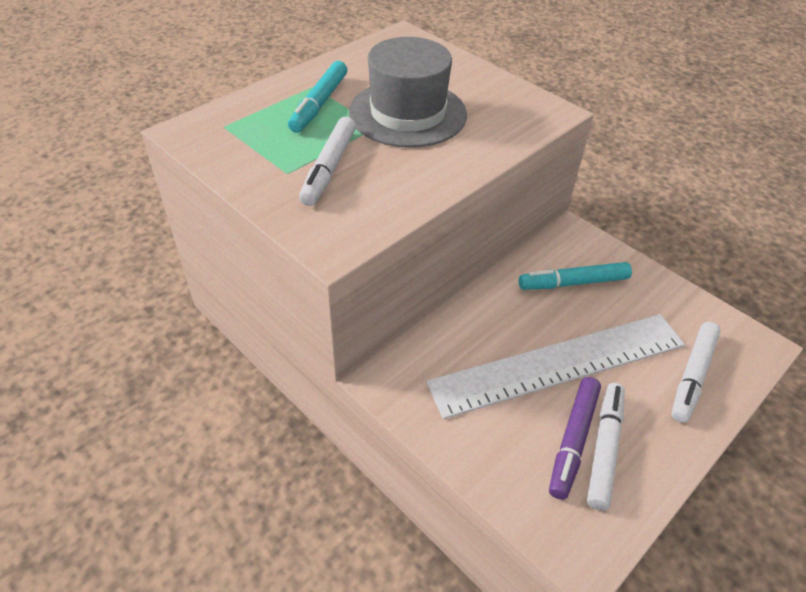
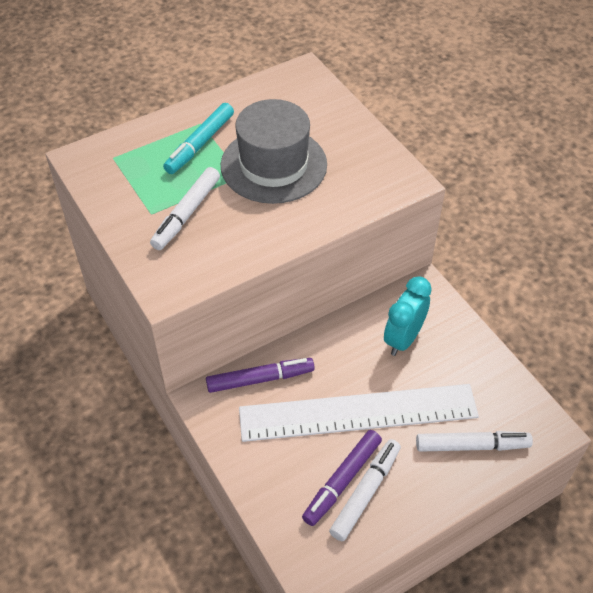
camera: 15 degrees right, 5 degrees up
turquoise marker [519,262,632,290] -> turquoise clock [384,276,432,356]
white marker [671,322,721,423] -> white marker turned 135 degrees counterclockwise [416,431,533,452]
none -> purple marker [206,358,315,393]

